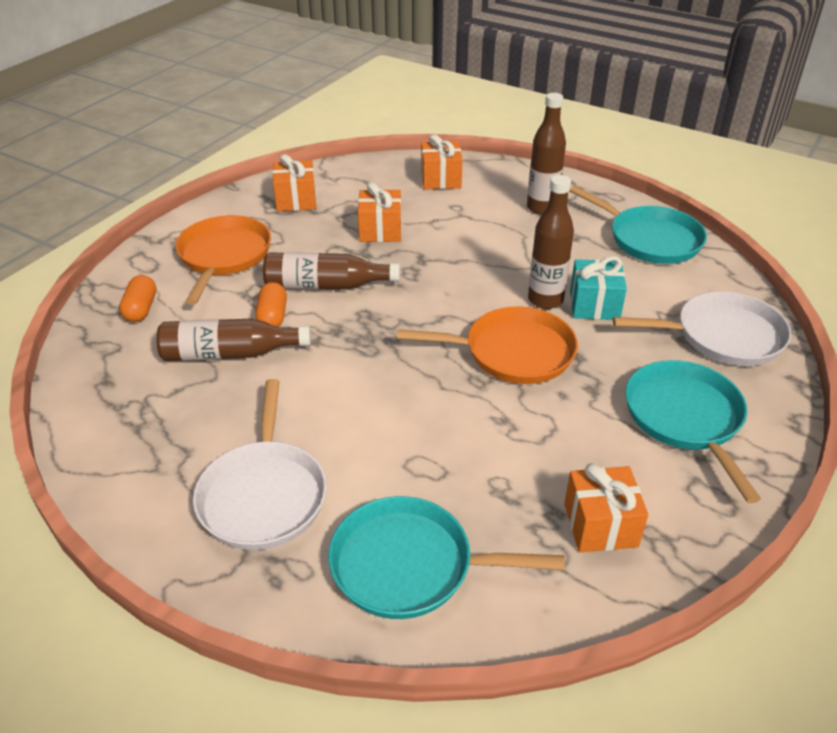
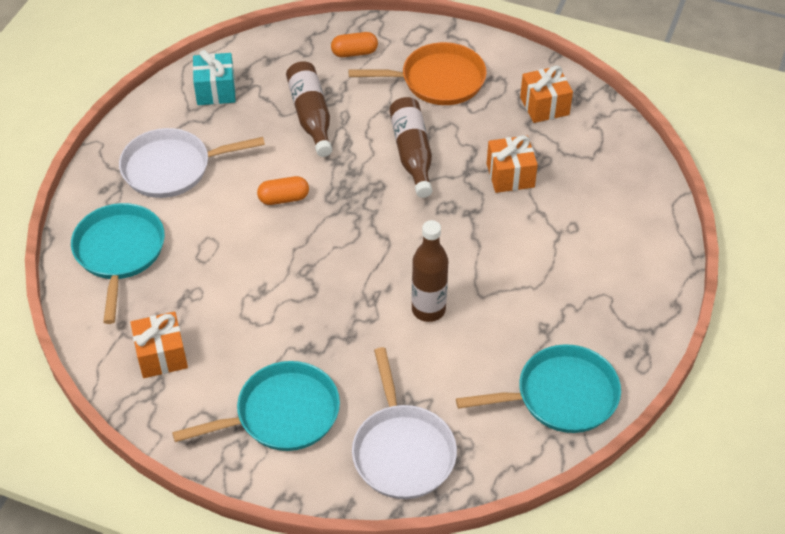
camera: 80 degrees right, 10 degrees up
orange capsule [255,282,287,327] -> orange capsule moved to [257,176,309,205]
orange pan [397,306,578,384] -> none
orange gift [421,134,463,190] -> none
brown bottle [527,93,566,215] -> none
turquoise pan [569,186,707,264] -> turquoise pan turned 135 degrees counterclockwise [456,344,621,433]
turquoise gift [570,256,627,320] -> turquoise gift moved to [193,50,236,105]

